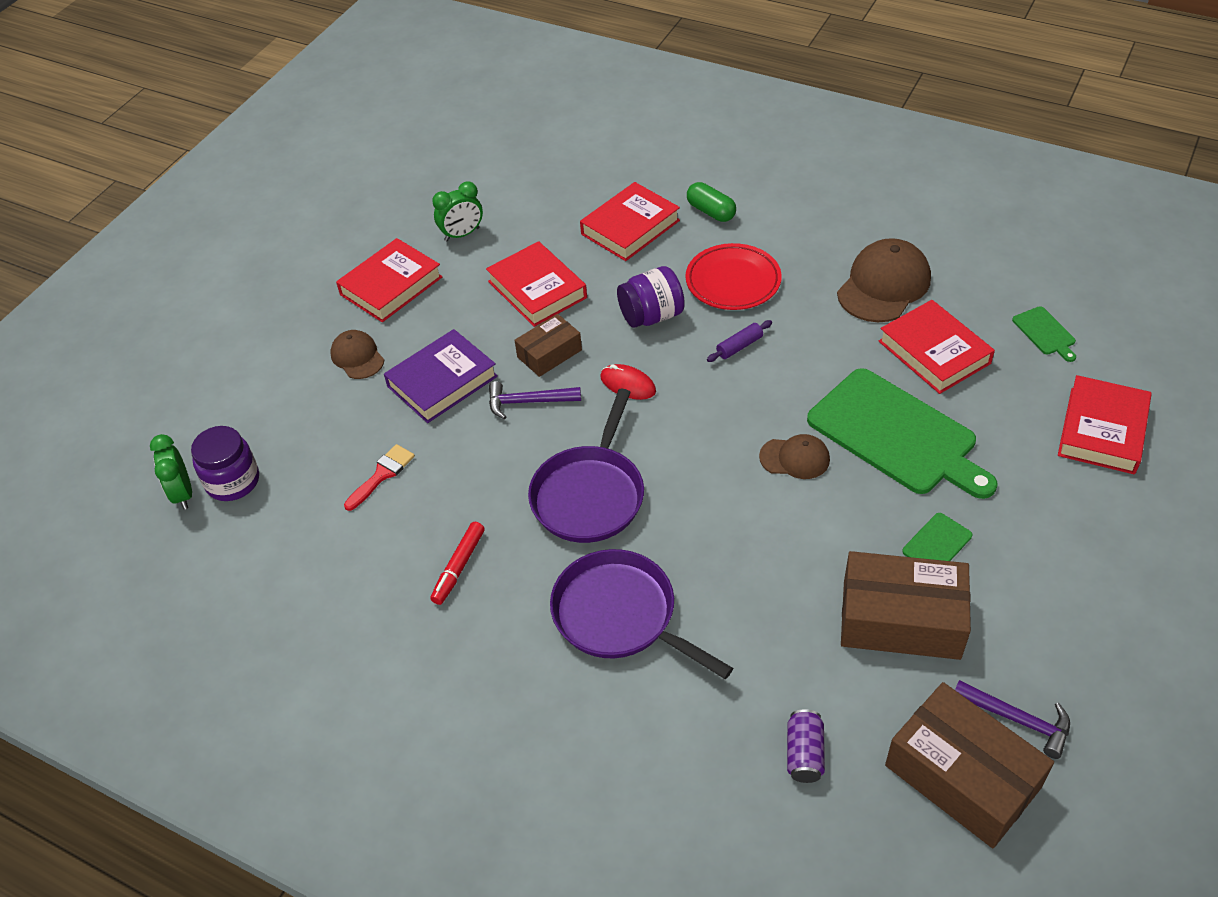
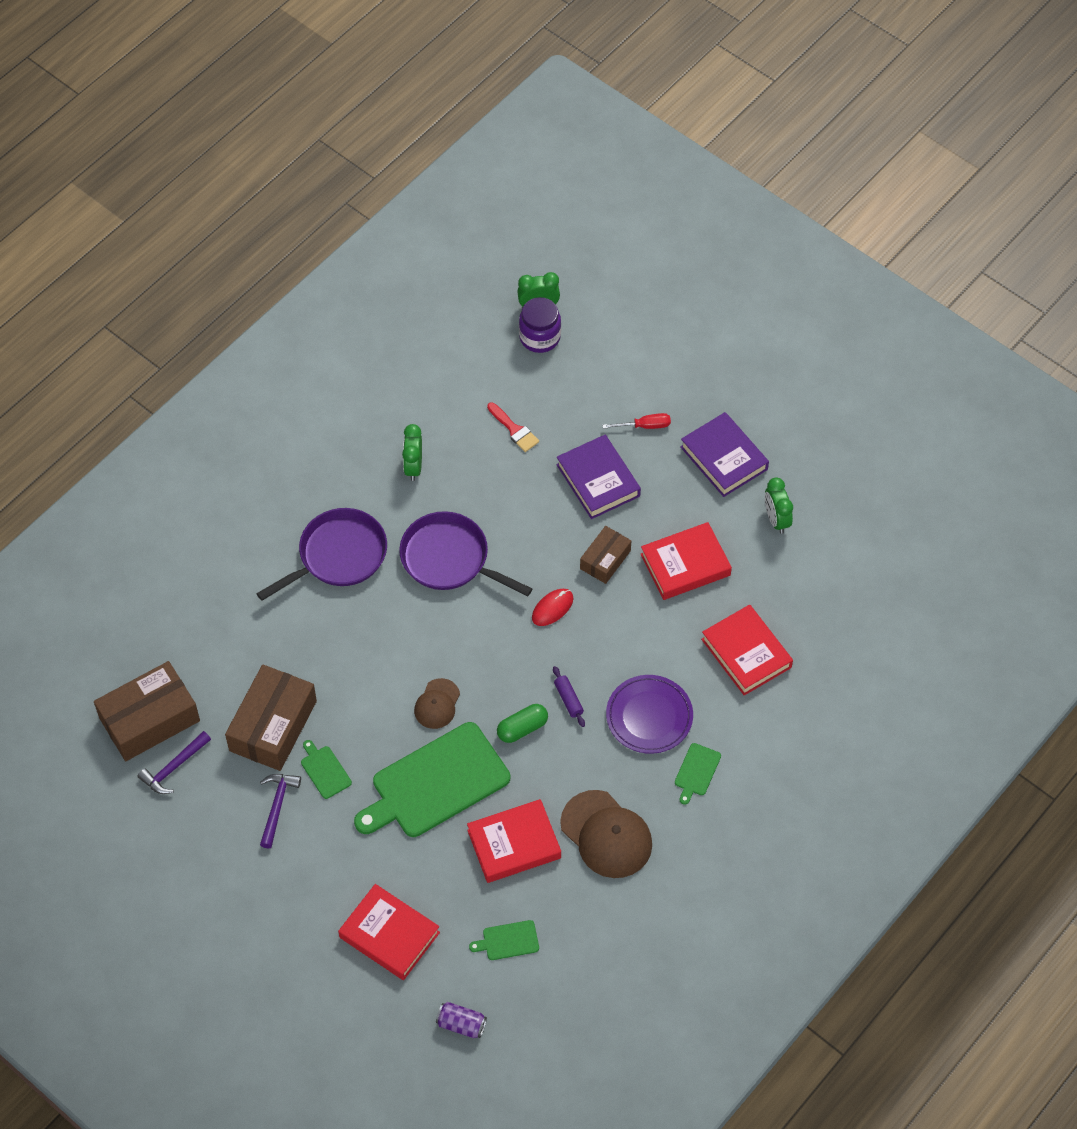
camera: 100 degrees right, 10 degrees up
brown cap [330,330,384,379] -> red screwdriver [602,413,671,429]
red book [336,238,442,322] -> purple book [681,412,769,497]
red marker [430,522,485,605] -> green clock [402,424,422,481]
purple hammer [489,381,581,419] -> purple hammer moved to [260,774,301,849]
brown box [515,314,582,377] -> brown box turned 60 degrees clockwise [580,526,631,584]
purple jar [617,266,685,328] -> none
red plate [685,243,782,310] -> purple plate [606,675,693,754]
green capsule [687,182,736,222] -> green capsule moved to [497,704,548,743]
purple can [787,709,825,783] -> purple can moved to [436,1002,487,1038]
none -> green cutting board [675,743,721,805]

